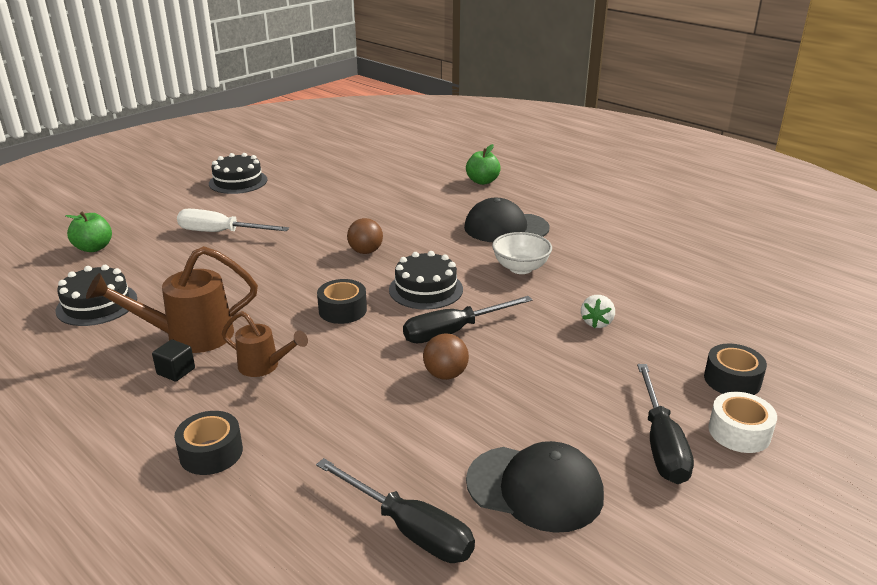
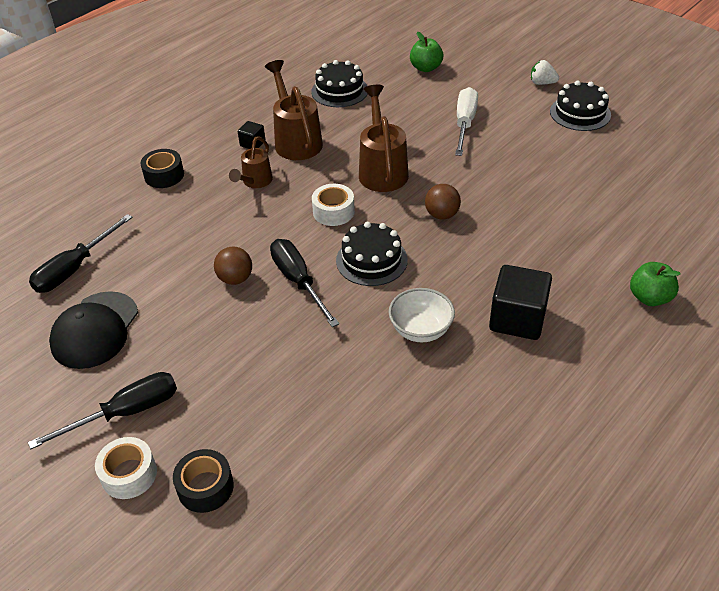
camera: 90 degrees right, 15 degrees up
black tape [317,279,367,324] -> white tape [312,184,355,226]
black cap [464,198,550,242] -> black cube [489,265,552,340]
white strawberry [581,295,615,328] -> white strawberry moved to [531,60,559,85]
black screwdriver [637,364,694,484] -> black screwdriver turned 150 degrees clockwise [28,372,177,449]
none -> brown watering can [359,85,409,192]

